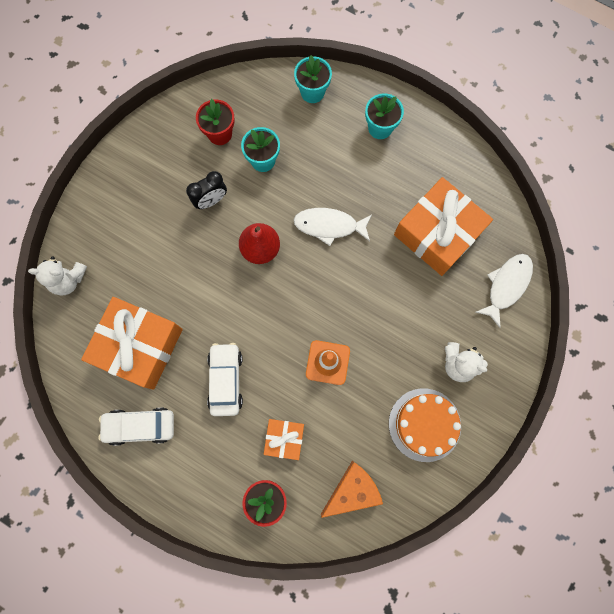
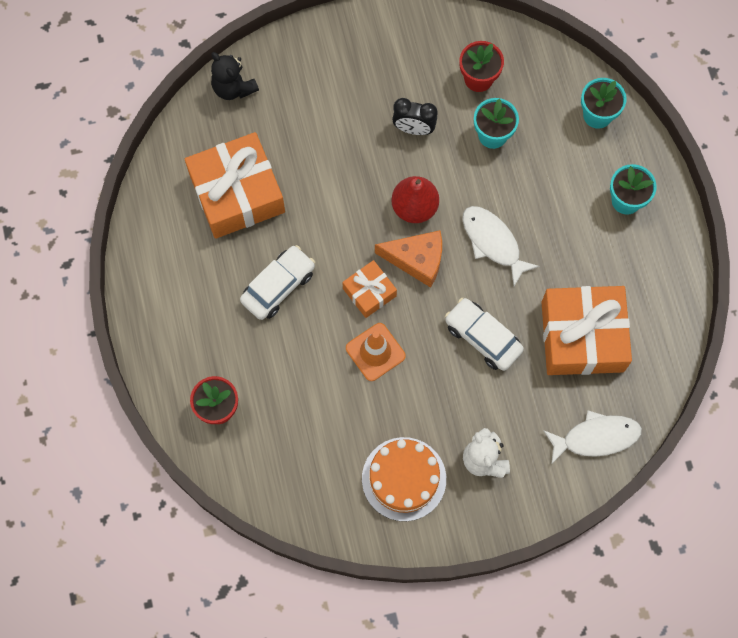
camera: 45 degrees right, 5 degrees down
white teddy bear [28,257,87,296] -> black teddy bear [211,52,259,100]
white car [98,408,174,446] -> white car moved to [445,298,524,371]
orange gift [264,419,304,460] -> orange gift moved to [342,260,397,318]
orange cheese [321,461,383,518] -> orange cheese moved to [375,230,442,288]

